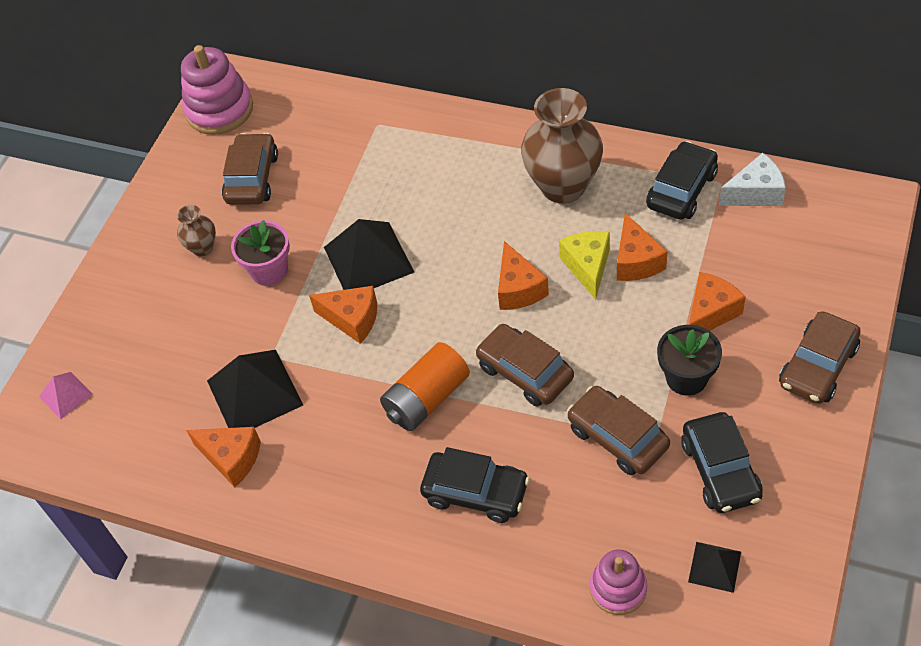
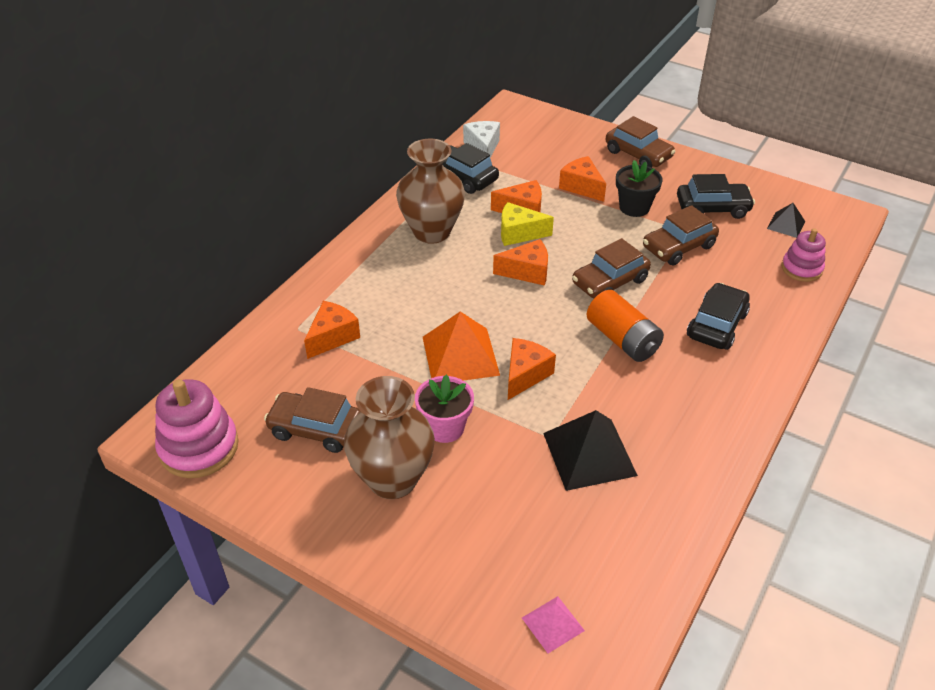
camera: 85 degrees left, 10 degrees down
brown vase [177,205,216,257] -> brown vase [344,376,435,499], size x2.11
orange cheese [186,427,261,487] -> orange cheese moved to [304,301,360,359]
black pyramid [324,219,414,290] -> orange pyramid [423,312,500,381]

